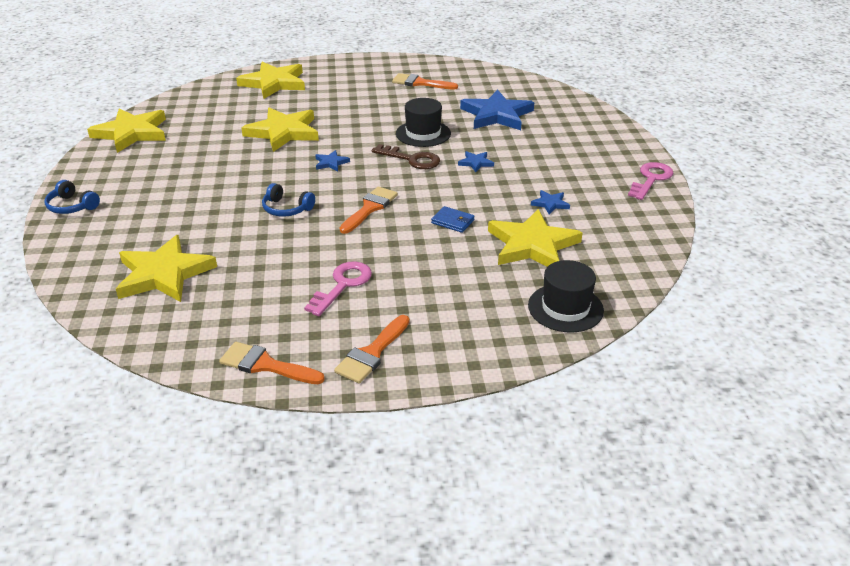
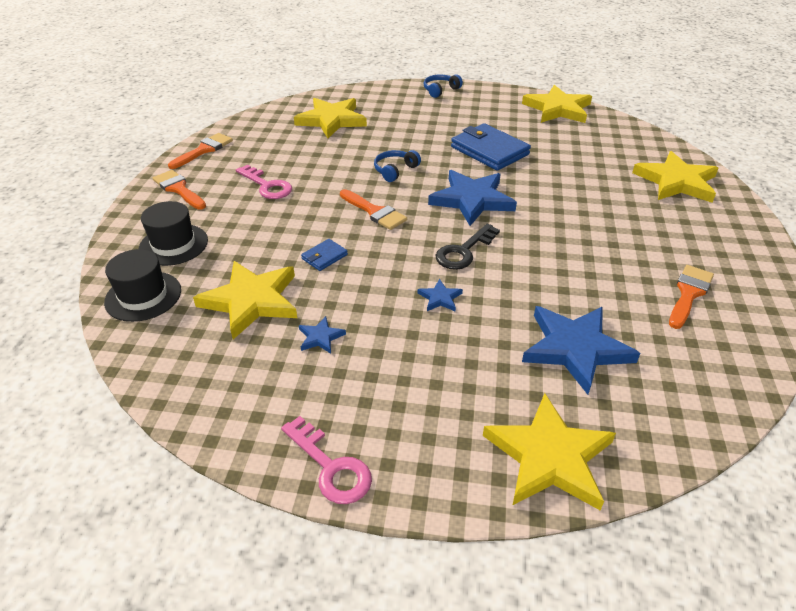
camera: 105 degrees right, 5 degrees up
yellow star [241,107,319,152] -> yellow star moved to [483,393,616,510]
blue star [315,150,350,172] -> blue star [428,170,517,226], size x2.28
brown key [372,144,440,169] -> black key [435,224,500,270]
black hat [396,98,451,147] -> black hat moved to [139,201,208,266]
none -> blue wallet [451,123,531,171]

